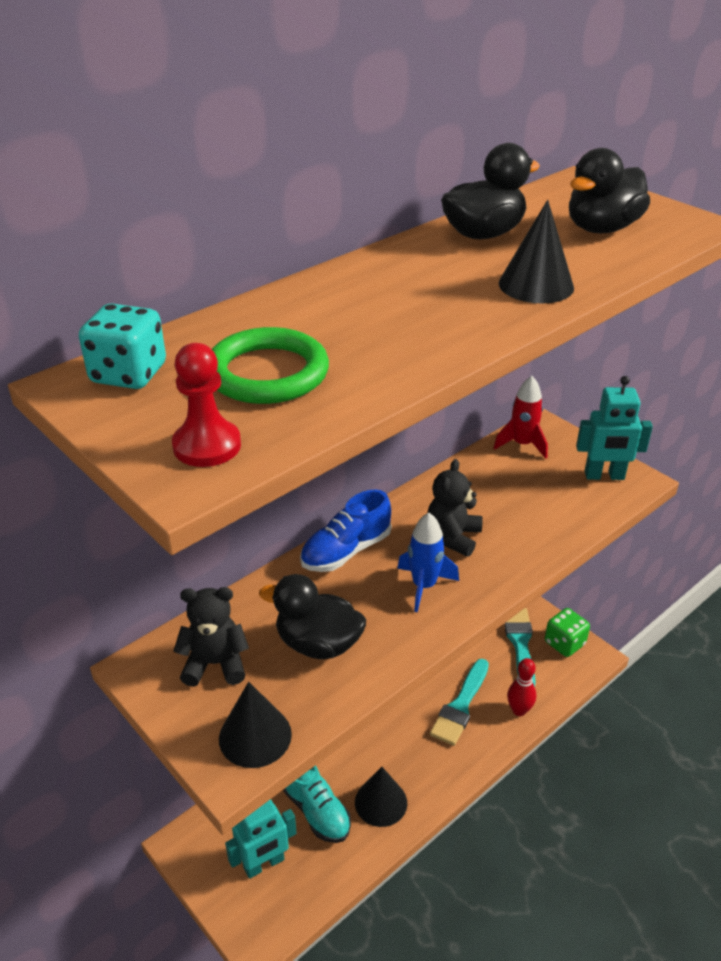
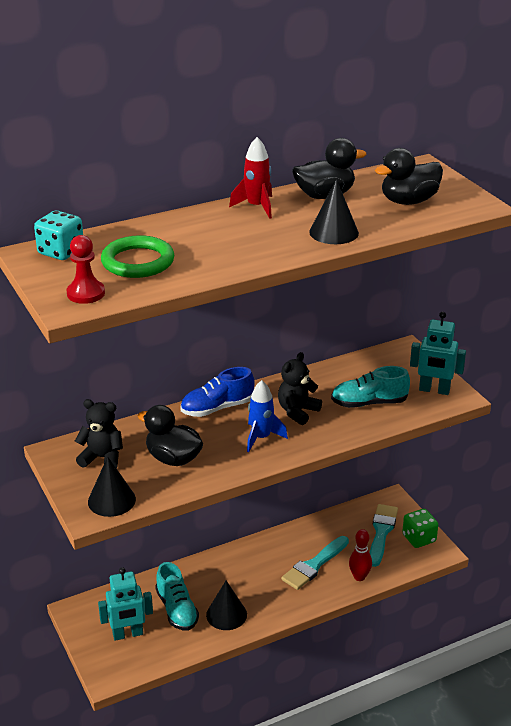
camera: 15 degrees right, 5 degrees down
red rocket [494,376,548,458] -> red rocket moved to [229,137,272,219]
none -> turquoise shoe [331,366,410,408]

